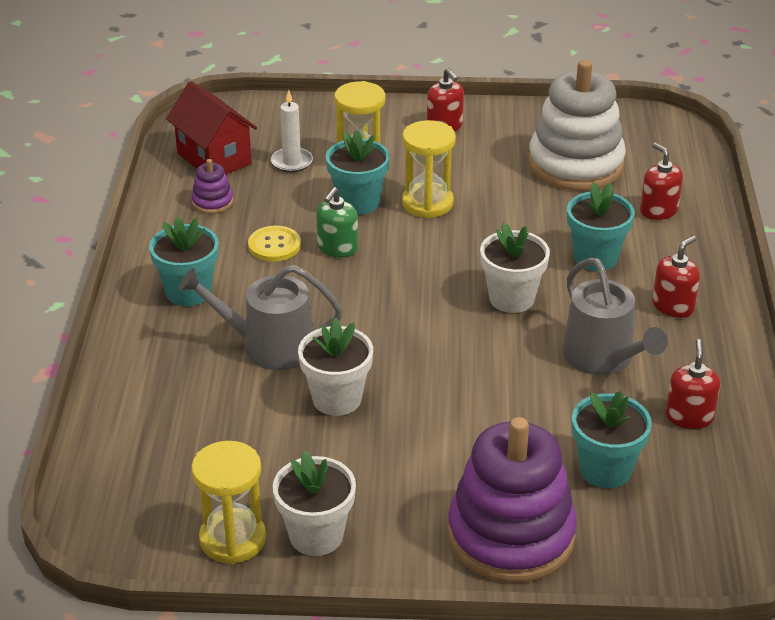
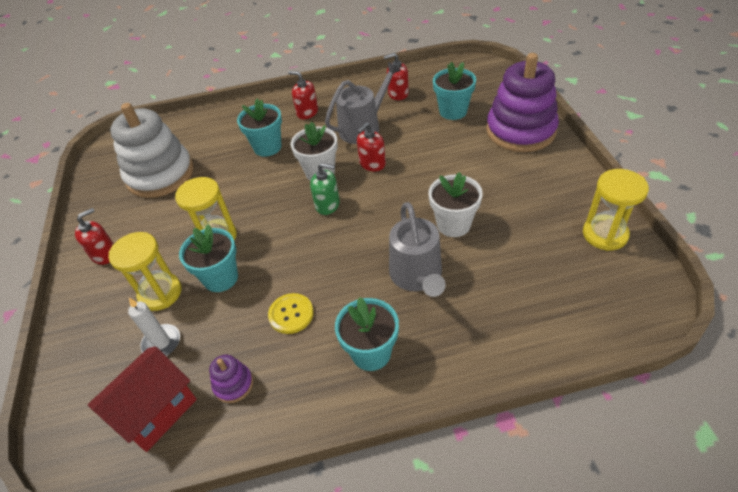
camera: 100 degrees left, 10 degrees up
white flower pot [273,450,356,556] -> none
green soap dispenser [316,187,358,257] -> green soap dispenser moved to [310,163,340,215]
red soap dispenser [640,143,683,220] -> red soap dispenser moved to [357,123,386,171]

